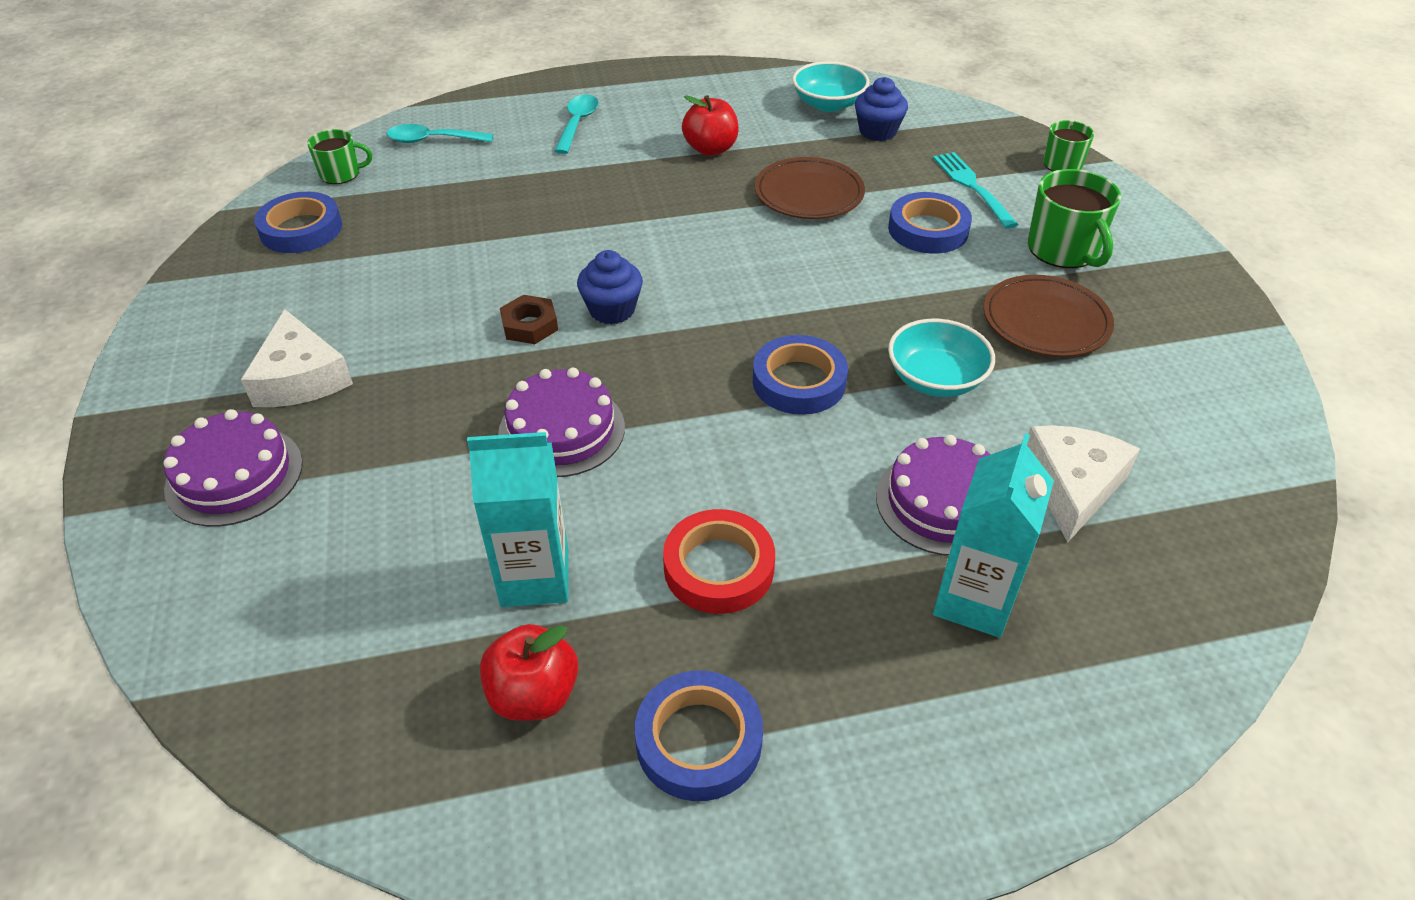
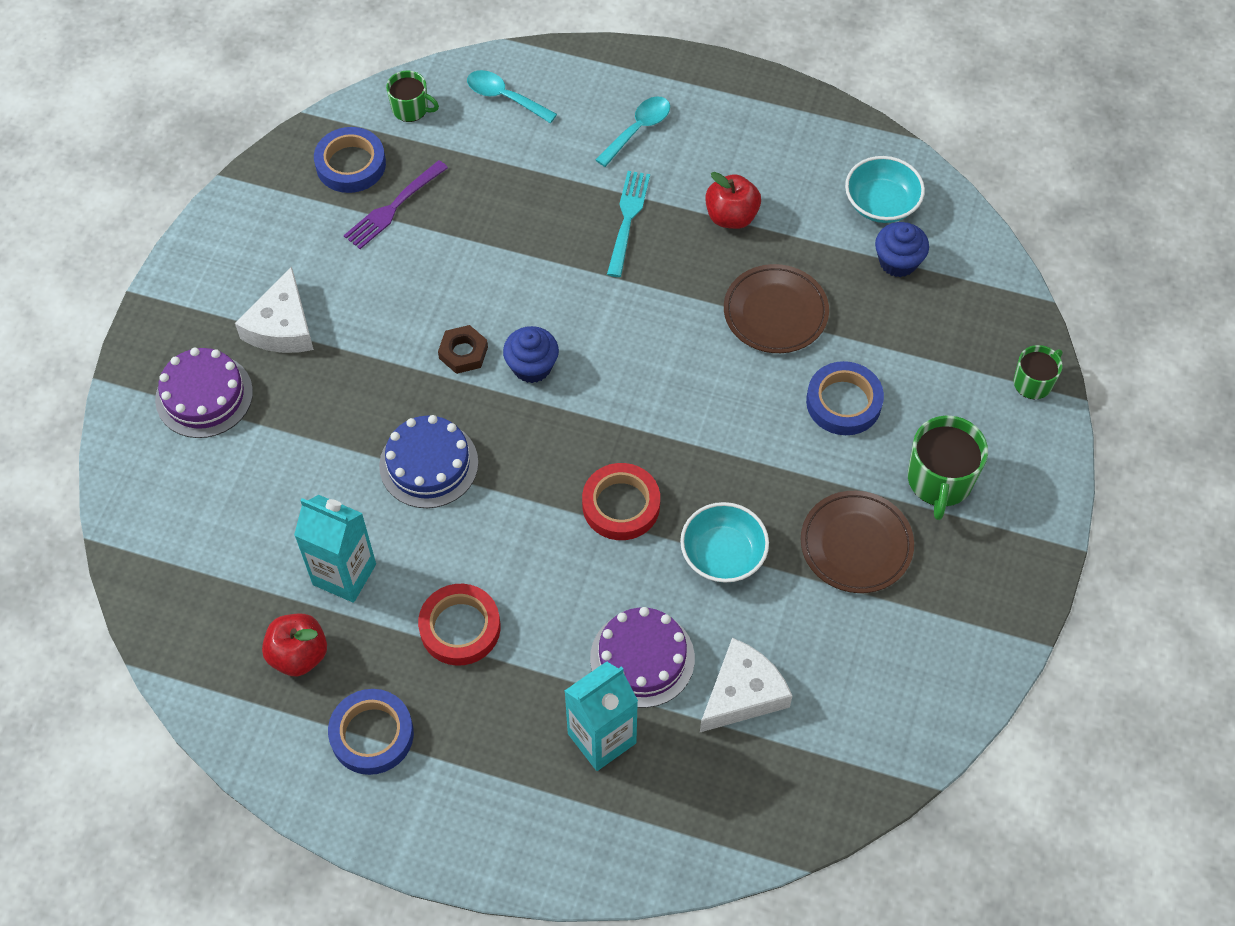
camera: 30 degrees right, 15 degrees up
purple cake [498,368,625,477] -> blue cake [379,415,478,508]
blue tape [753,335,848,415] -> red tape [582,463,660,540]
turquoise fork [933,152,1019,229] -> turquoise fork moved to [607,171,650,277]
none -> purple fork [344,160,448,249]

